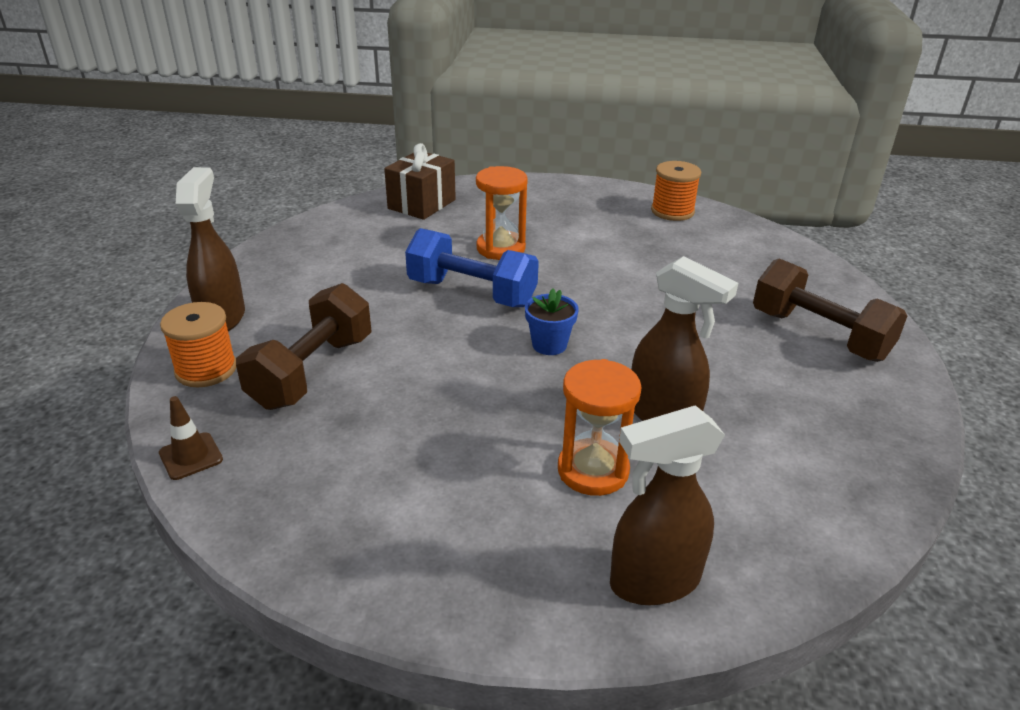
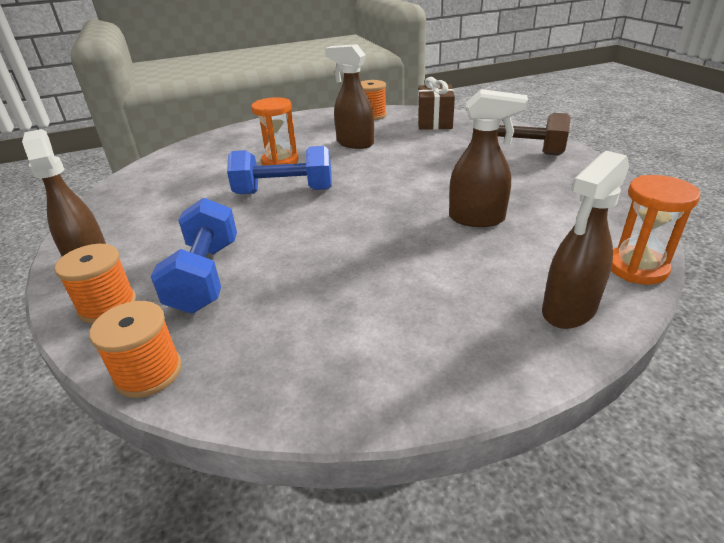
camera: 25 degrees left, 0 degrees up
brown traffic cone [159,396,223,480] -> orange spool [89,301,182,398]
brown dumbbell [236,283,372,410] -> blue dumbbell [151,198,237,313]
brown gift [384,143,456,220] -> brown gift moved to [418,77,455,130]
blue flower pot [525,289,579,355] -> none
orange hourglass [558,359,641,496] -> orange hourglass moved to [611,175,701,284]
none -> brown spray bottle [325,44,374,149]

